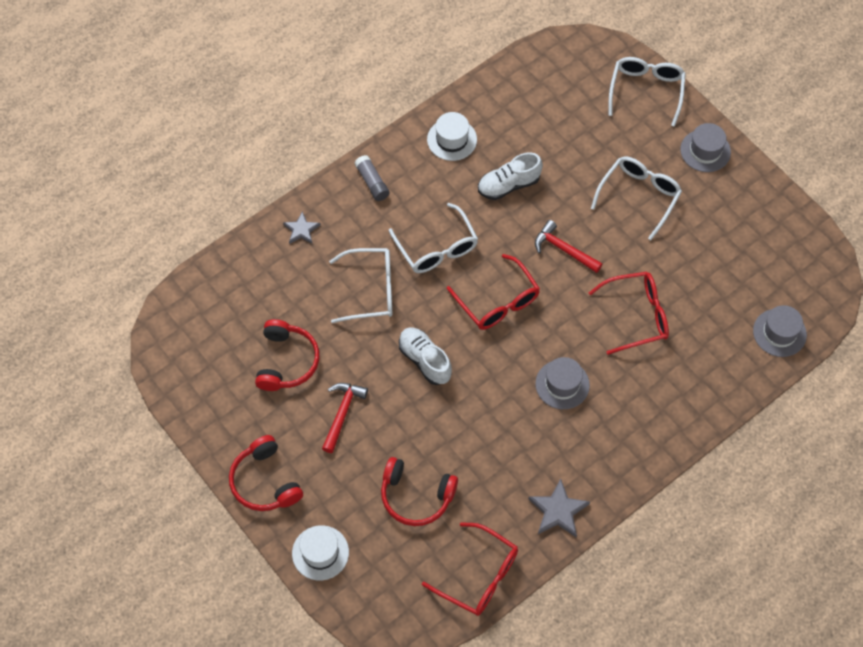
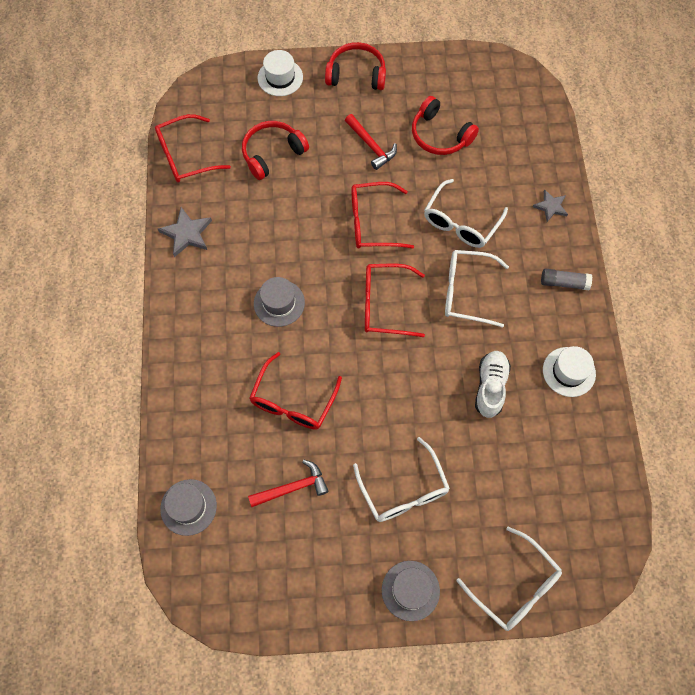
camera: 125 degrees right, 5 degrees up
white shoe [399,328,452,385] -> red glasses [351,182,414,249]
red hammer [535,220,602,273] -> red hammer moved to [248,460,329,507]

